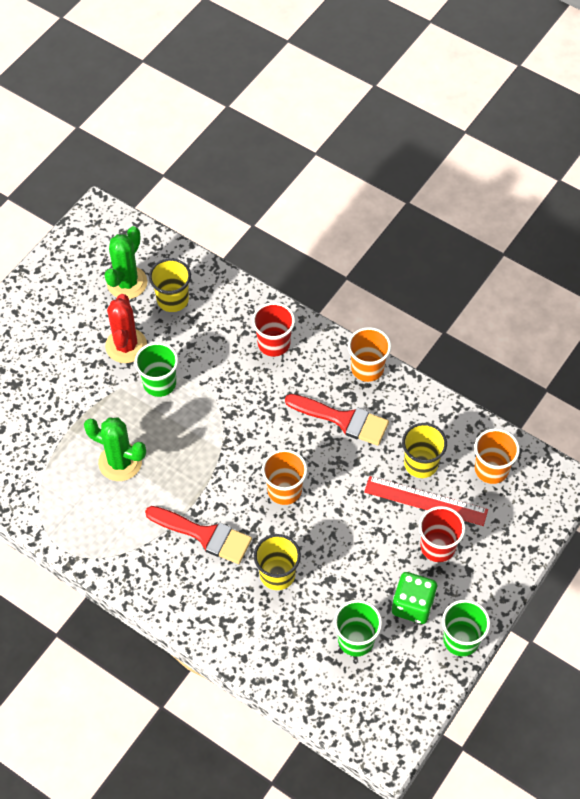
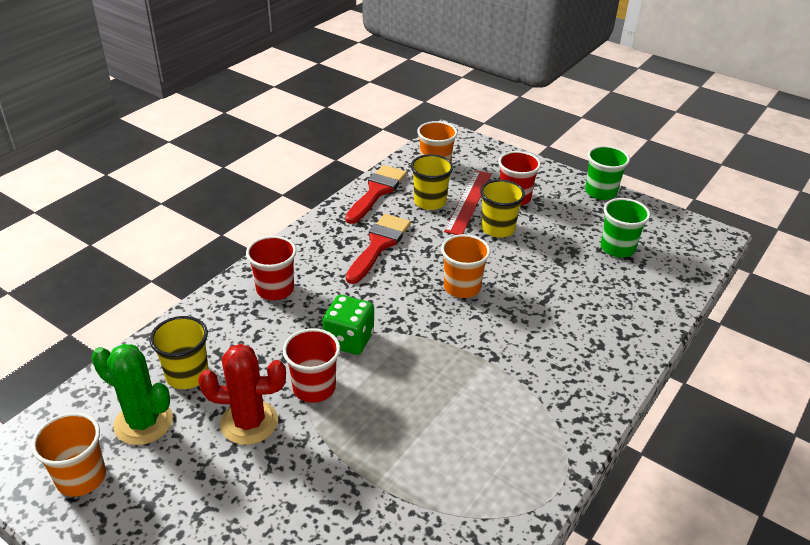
camera: 90 degrees left, 20 degrees down
green cactus [84,418,146,481] -> none
green cup [135,342,178,397] -> red cup [283,328,340,403]
red brush [145,506,252,564] -> red brush moved to [345,165,407,224]
yellow cup [254,534,301,590] -> yellow cup moved to [480,179,525,238]
orange cup [348,327,391,382] -> orange cup moved to [31,413,106,497]
green dice [392,572,437,624] -> green dice moved to [322,295,374,355]

